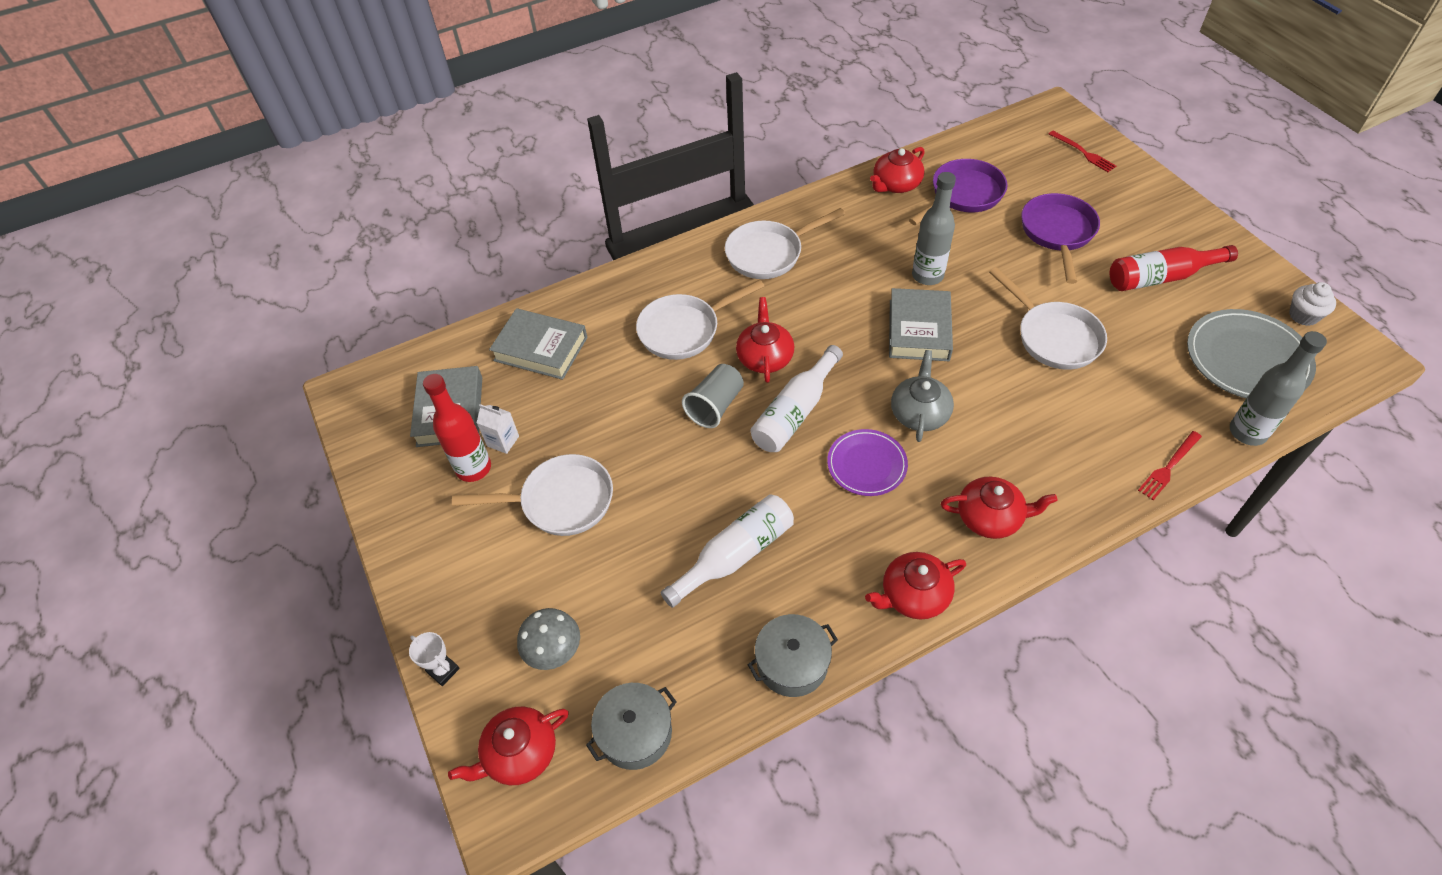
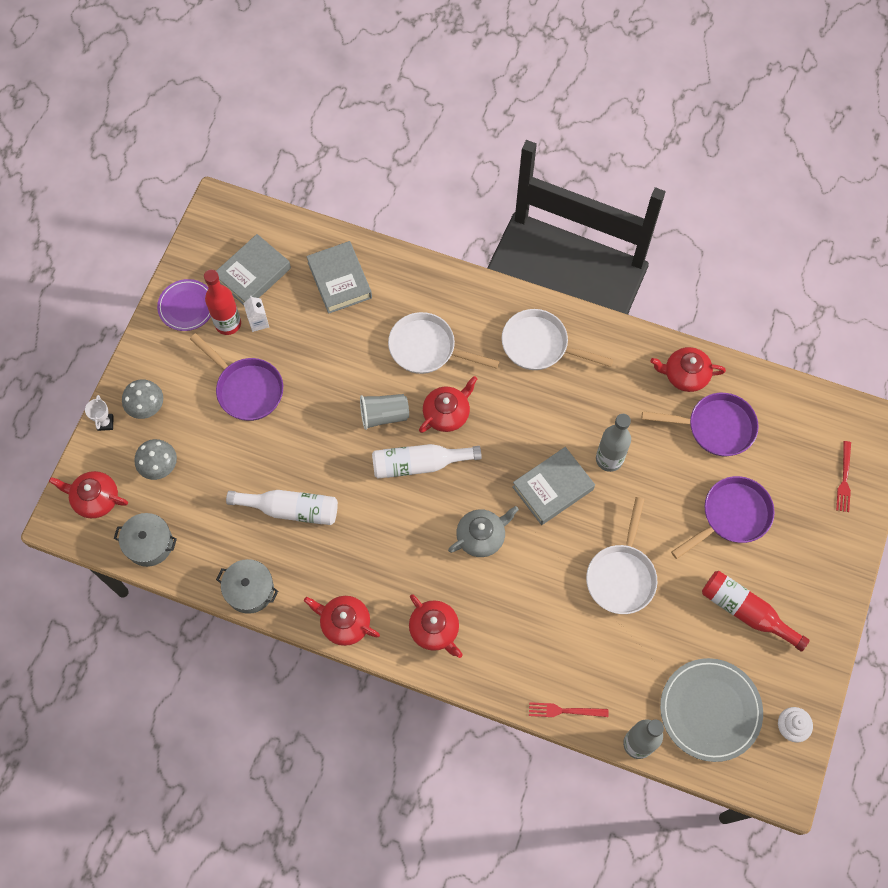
camera: 45 degrees right, 15 degrees up
white pan [452,454,613,536] -> purple pan [190,333,283,421]
purple plate [827,429,908,496] -> purple plate moved to [157,279,211,331]
none -> grey mushroom [122,379,163,419]

